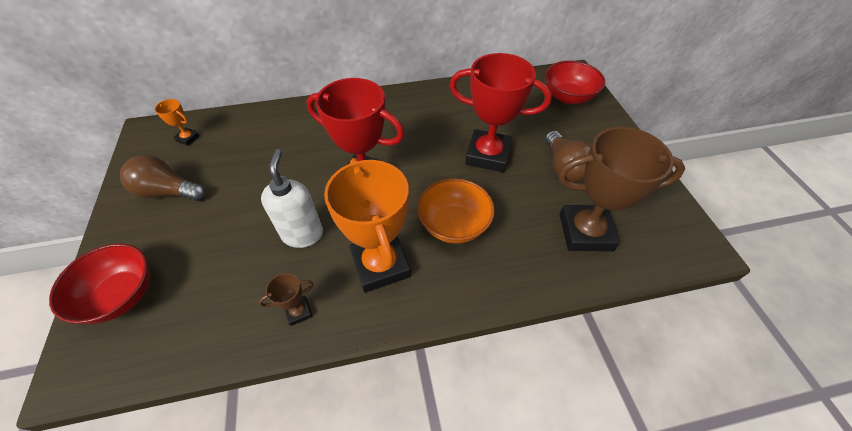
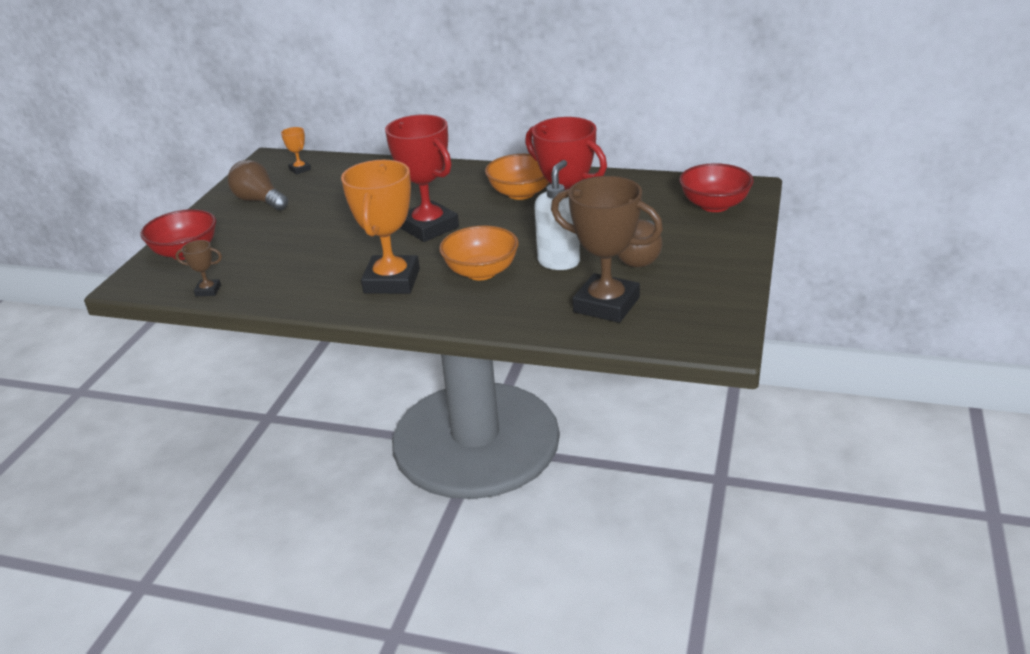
camera: 30 degrees right, 20 degrees down
brown trophy [258,273,313,326] -> brown trophy moved to [175,240,222,296]
white soap dispenser [261,149,323,248] -> white soap dispenser moved to [534,160,580,270]
none -> orange bowl [485,154,549,200]

